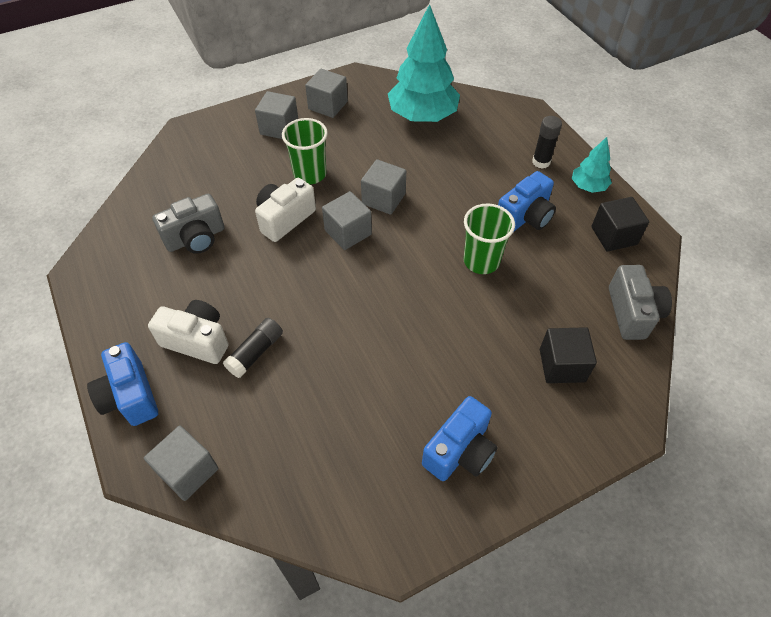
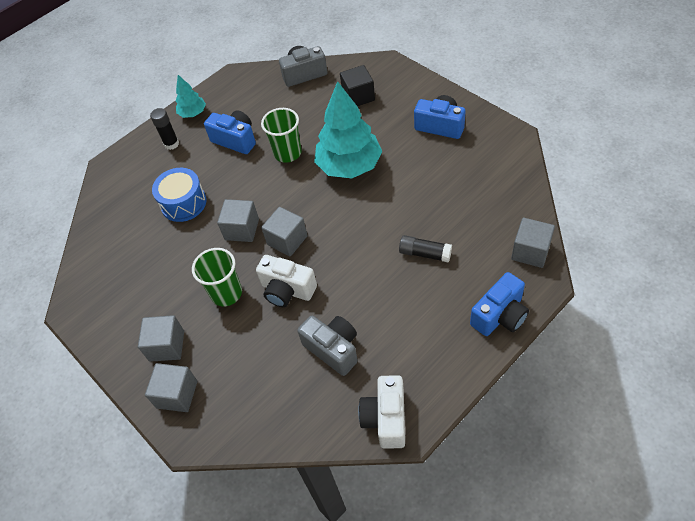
camera: 100 degrees left, 0 degrees up
white camera [148,300,229,364] -> white camera moved to [358,375,405,449]
grey cube [305,69,348,118] -> grey cube moved to [145,363,197,412]
turquoise tree [388,4,460,122] -> turquoise tree moved to [314,81,382,178]
black cube [592,197,649,252] -> none
none -> blue drum [152,168,207,222]

